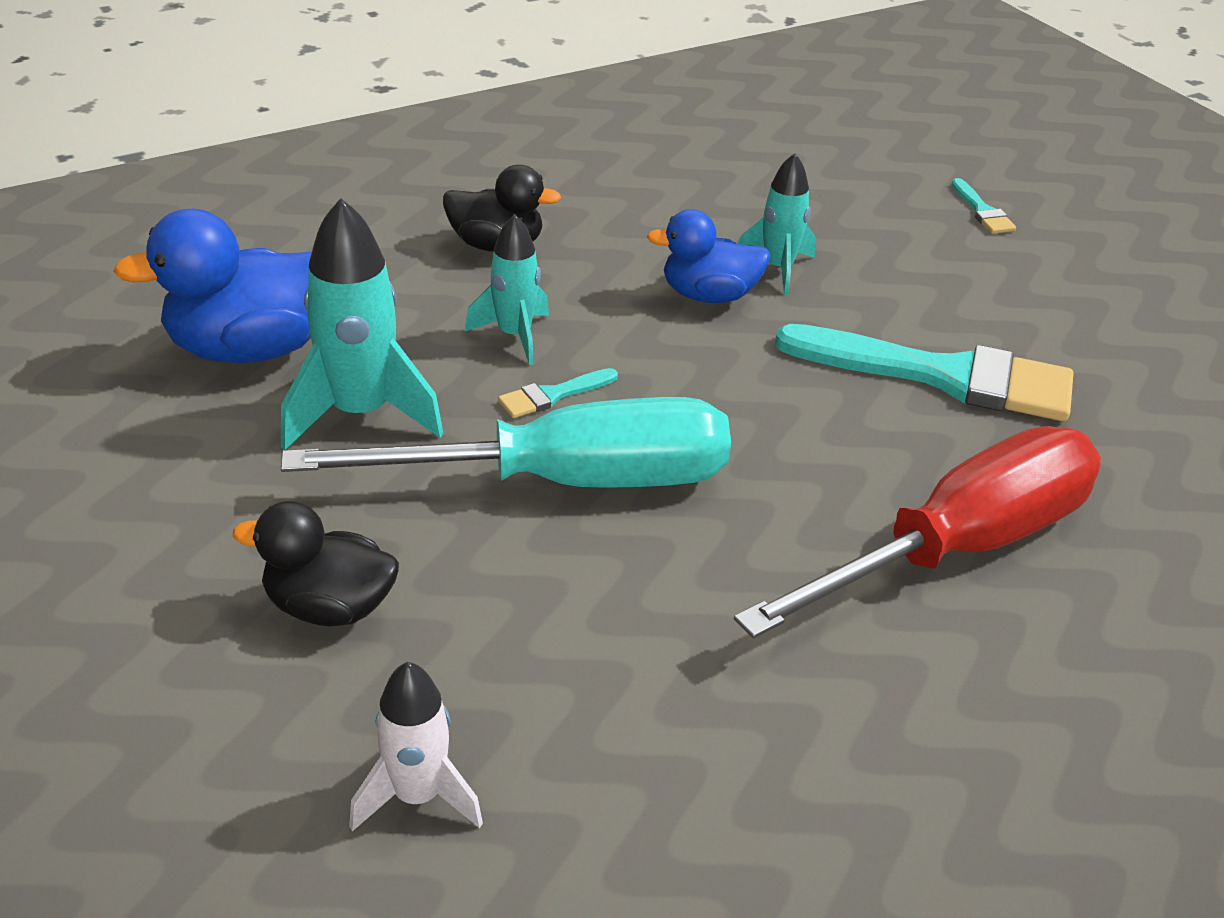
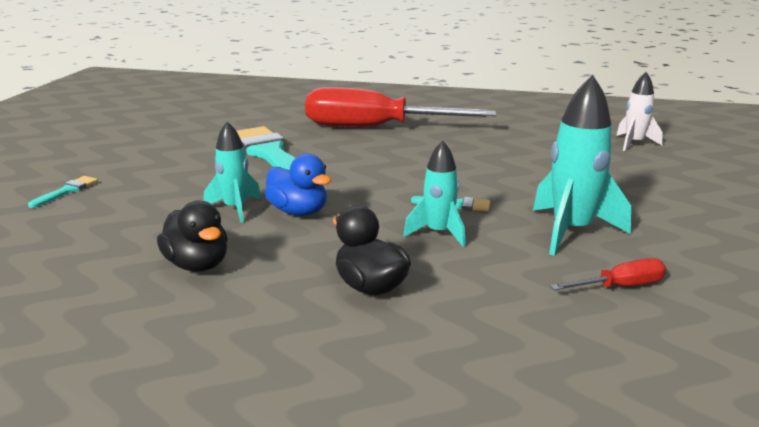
camera: 135 degrees left, 15 degrees down
blue duck [113,209,312,363] -> red screwdriver [550,258,666,290]
black duck [233,501,399,626] -> black duck moved to [157,200,228,272]
turquoise screwdriver [281,397,731,488] -> none

